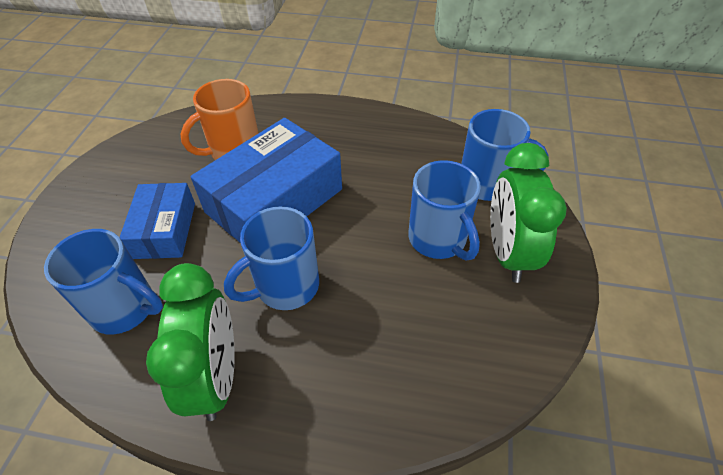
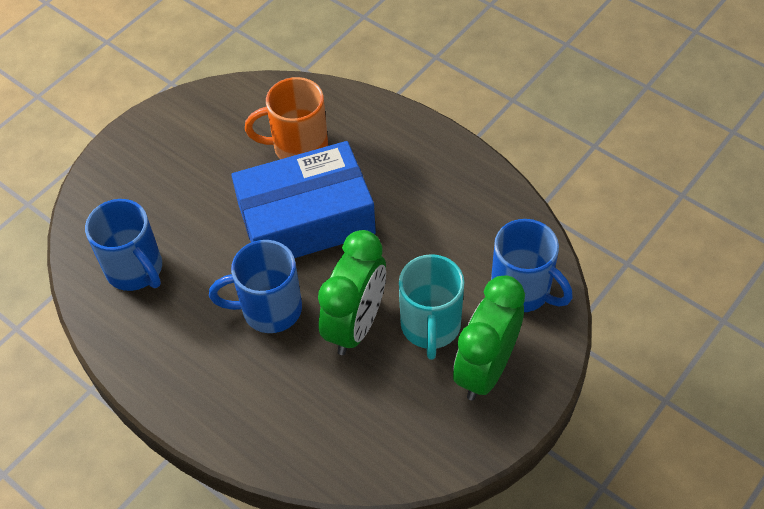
camera: 30 degrees right, 5 degrees up
blue box [120,183,195,259] -> none
green clock [146,263,235,421] -> green clock moved to [318,230,386,355]
blue mug [408,160,481,261] -> turquoise mug [399,254,464,360]

